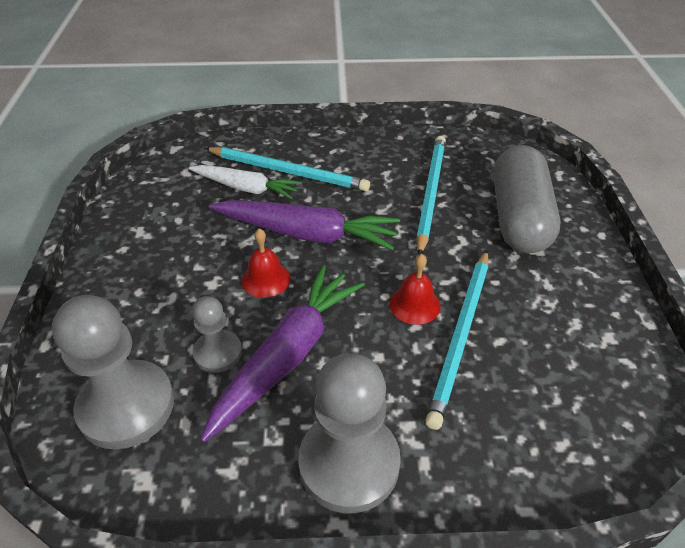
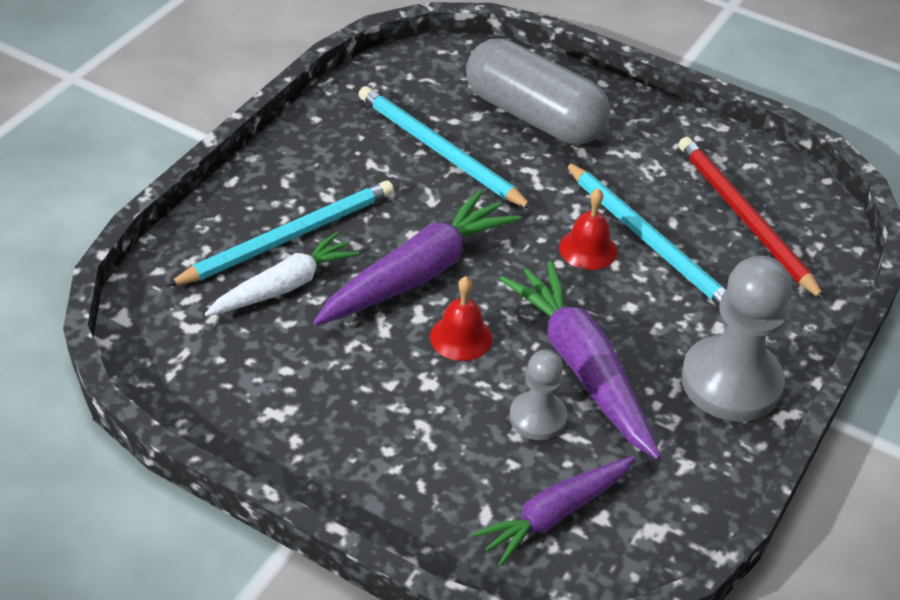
camera: 60 degrees left, 0 degrees up
grey pawn [52,295,174,449] -> purple carrot [472,456,636,566]
none -> red pencil [678,137,825,301]

